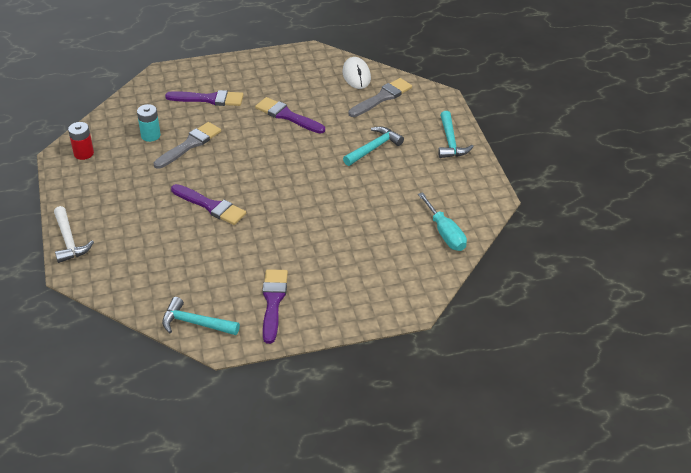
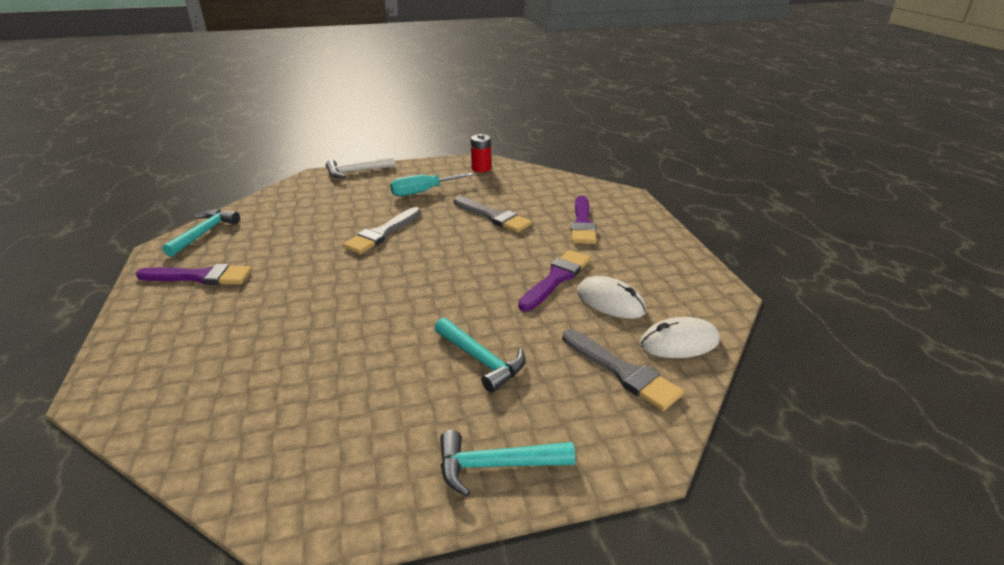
camera: 90 degrees right, 10 degrees down
turquoise battery [137,104,161,142] -> none
purple brush [171,184,246,225] -> grey brush [343,207,421,254]
turquoise screwdriver [418,192,467,251] -> turquoise screwdriver moved to [390,173,473,196]
none -> white mouse [577,276,646,319]

